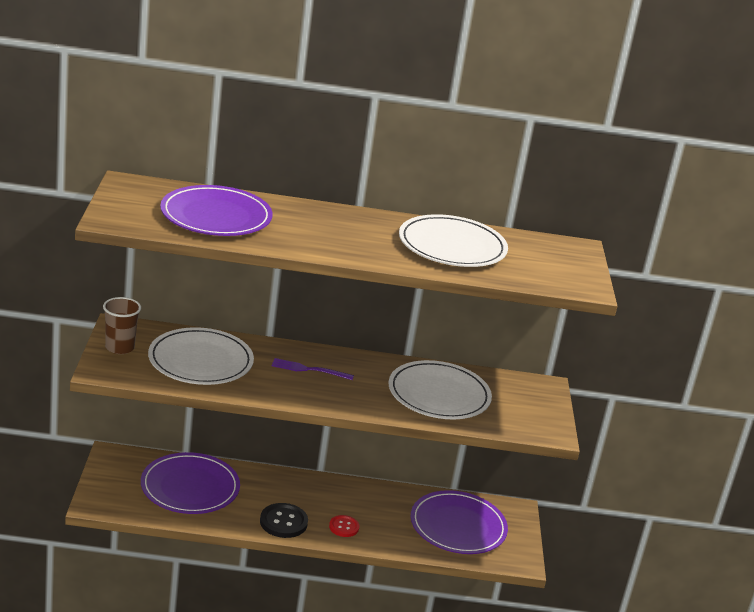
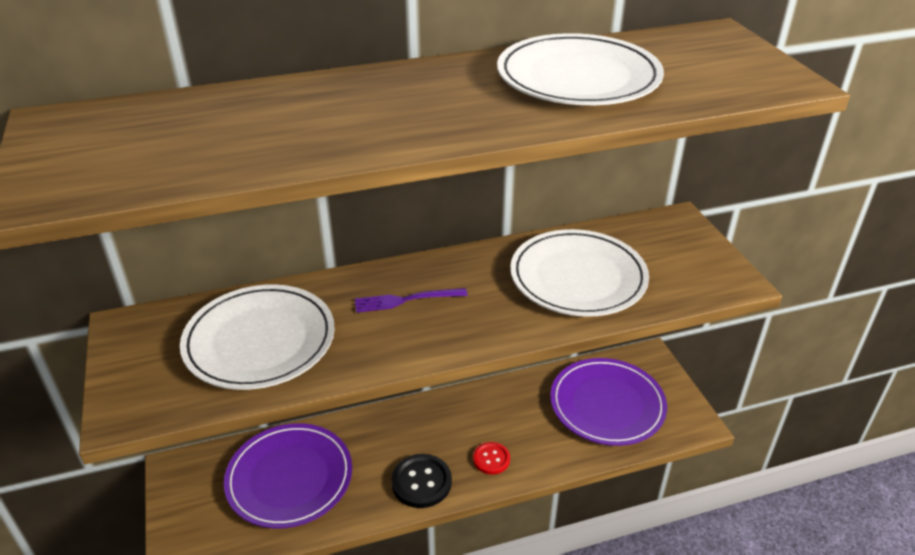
camera: 15 degrees left, 10 degrees up
brown cup [103,297,141,354] -> none
purple plate [160,185,273,236] -> none

